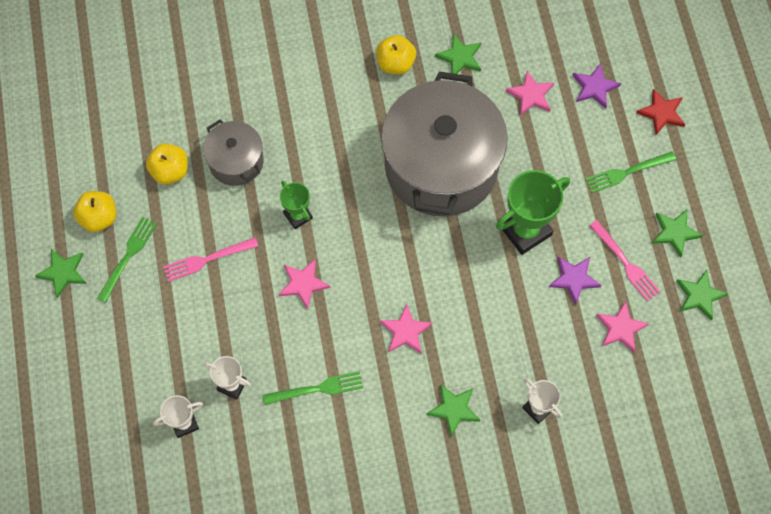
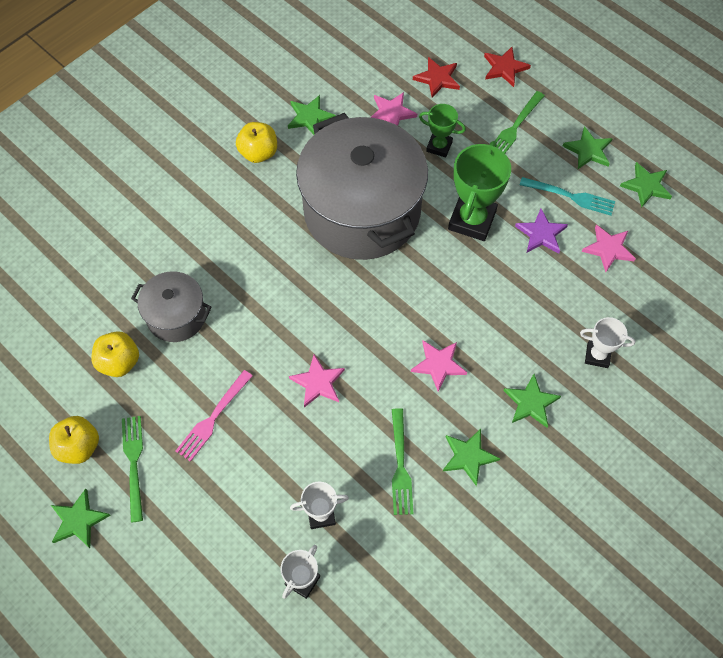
camera: 35 degrees left, 5 degrees down
green fork [262,371,363,405] -> green fork turned 135 degrees clockwise [392,408,413,515]
green trophy [280,181,313,229] -> green trophy moved to [419,104,466,157]
purple star [572,63,621,109] -> red star [413,57,460,98]
pink fork [589,220,660,301] -> turquoise fork [520,177,615,216]
none -> green star [443,429,500,486]

